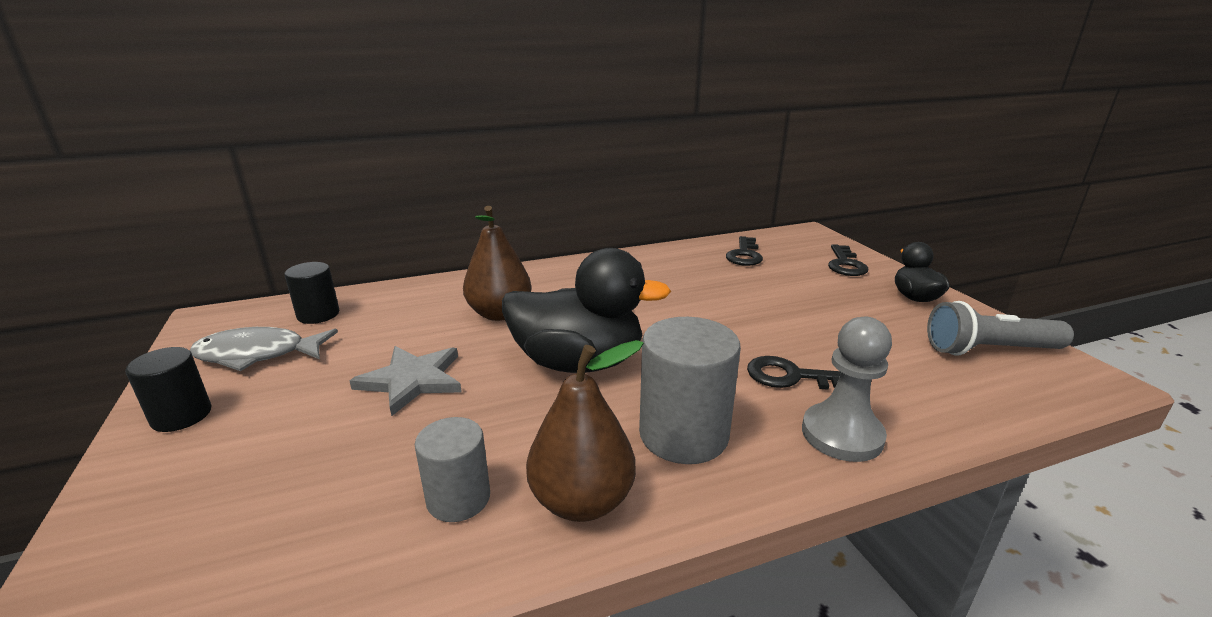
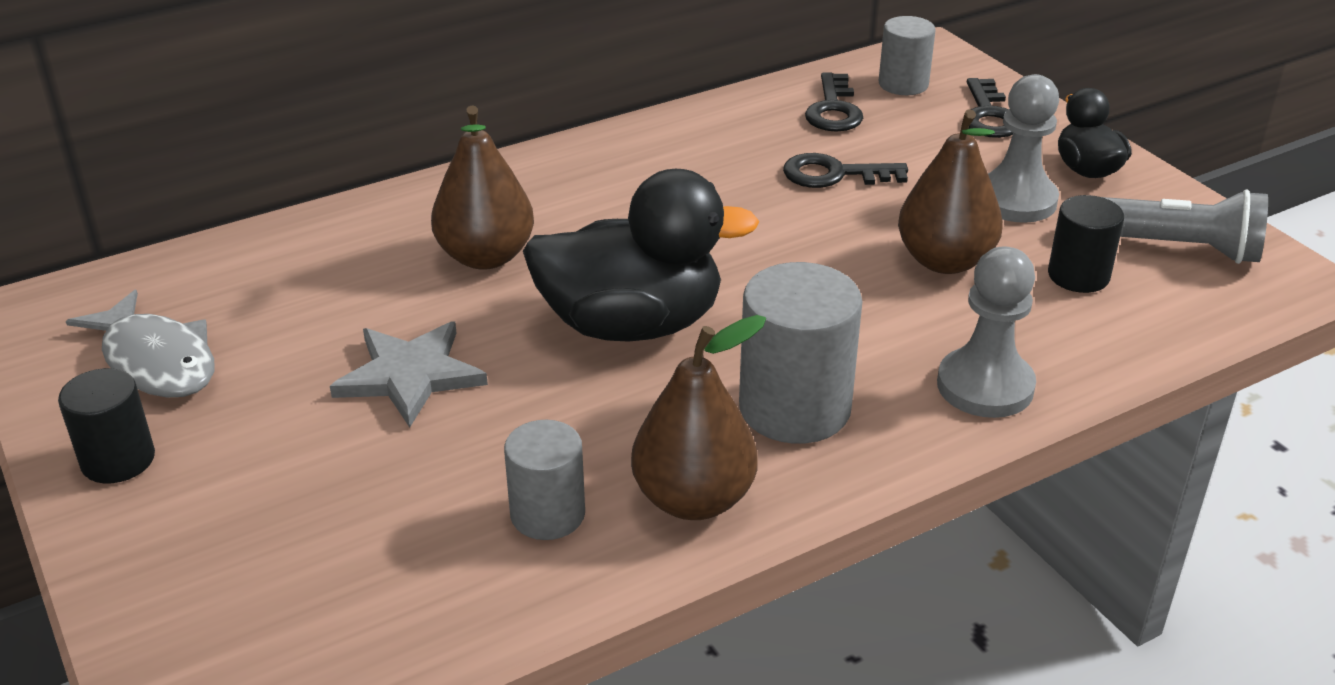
camera: 10 degrees left, 10 degrees up
grey fish [189,327,338,371] -> grey fish turned 120 degrees counterclockwise [66,290,214,397]
black cylinder [285,262,339,324] -> black cylinder moved to [1048,195,1124,293]
black key [747,356,841,390] -> black key moved to [783,153,908,188]
grey flashlight [927,301,1074,356] -> grey flashlight turned 150 degrees counterclockwise [1102,190,1268,264]
none -> grey cylinder [879,16,936,95]
none -> brown pear [898,109,1003,274]
none -> grey pawn [988,74,1059,223]

